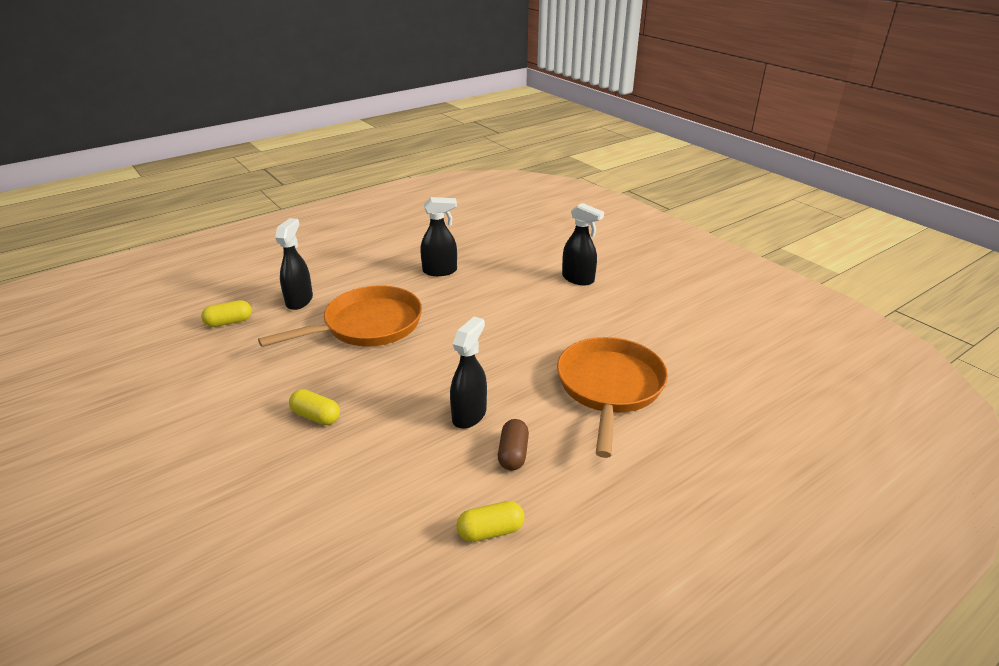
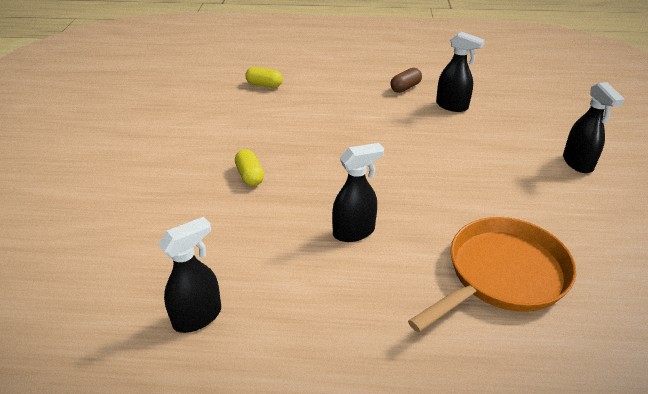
camera: 40 degrees right, 5 degrees up
orange pan [258,286,422,347] -> none
black spray bottle [275,218,313,310] -> black spray bottle moved to [158,217,221,333]
yellow capsule [456,501,524,542] -> none
brown capsule [498,419,529,470] -> brown capsule moved to [391,68,422,93]

